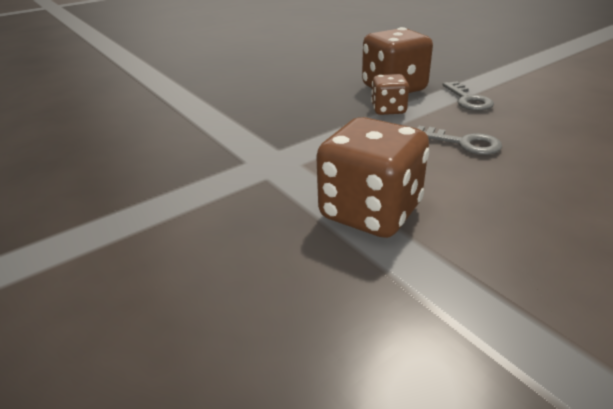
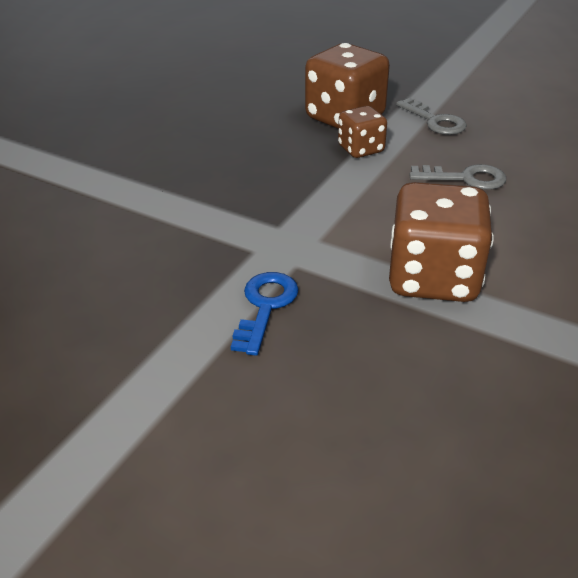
camera: 25 degrees left, 5 degrees up
none -> blue key [231,272,299,356]

